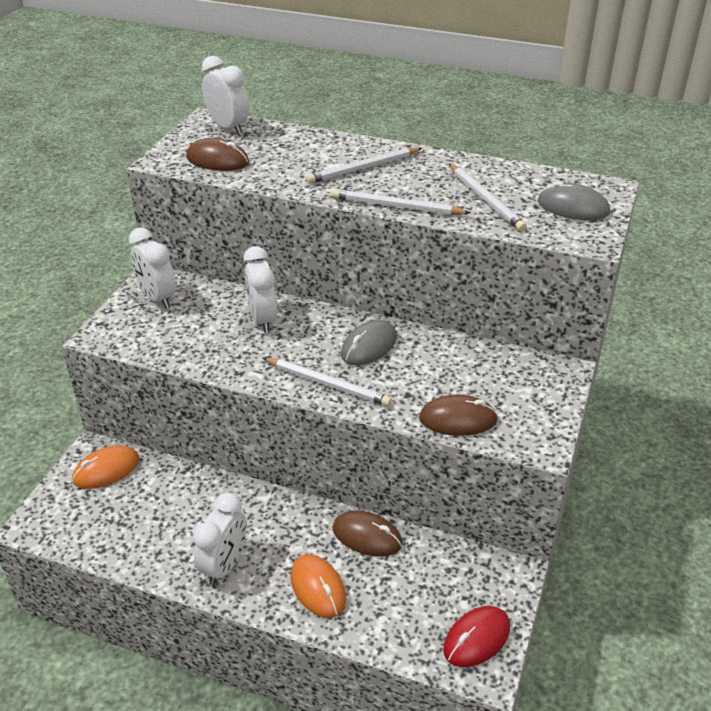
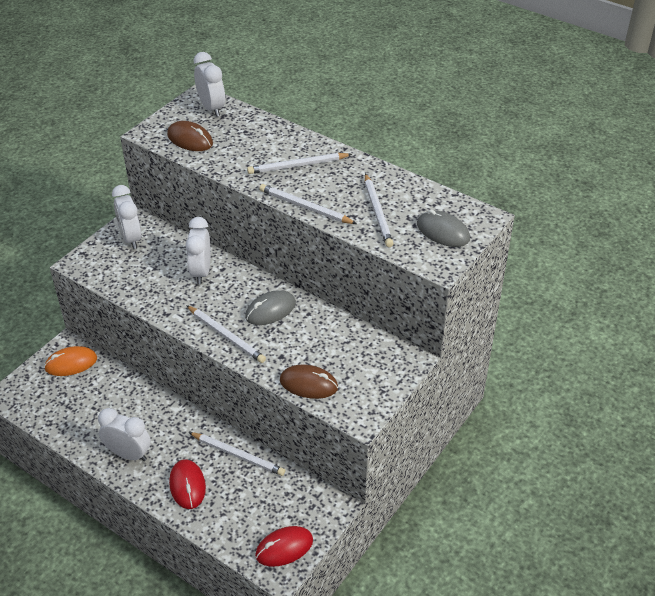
camera: 15 degrees right, 5 degrees up
white clock [193,492,247,586] -> white clock turned 105 degrees counterclockwise [98,408,151,461]
orange mouse [291,554,346,618] -> red mouse [169,459,206,509]
brown mouse [333,511,402,556] -> white pencil [189,432,285,476]

